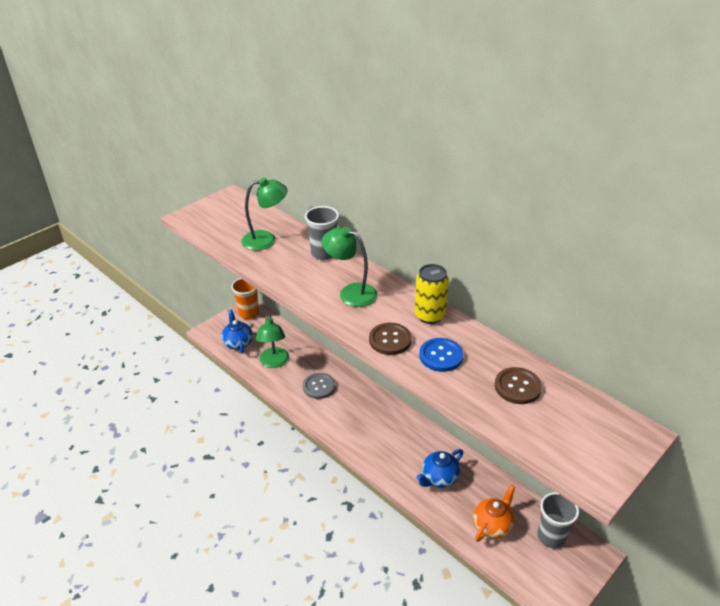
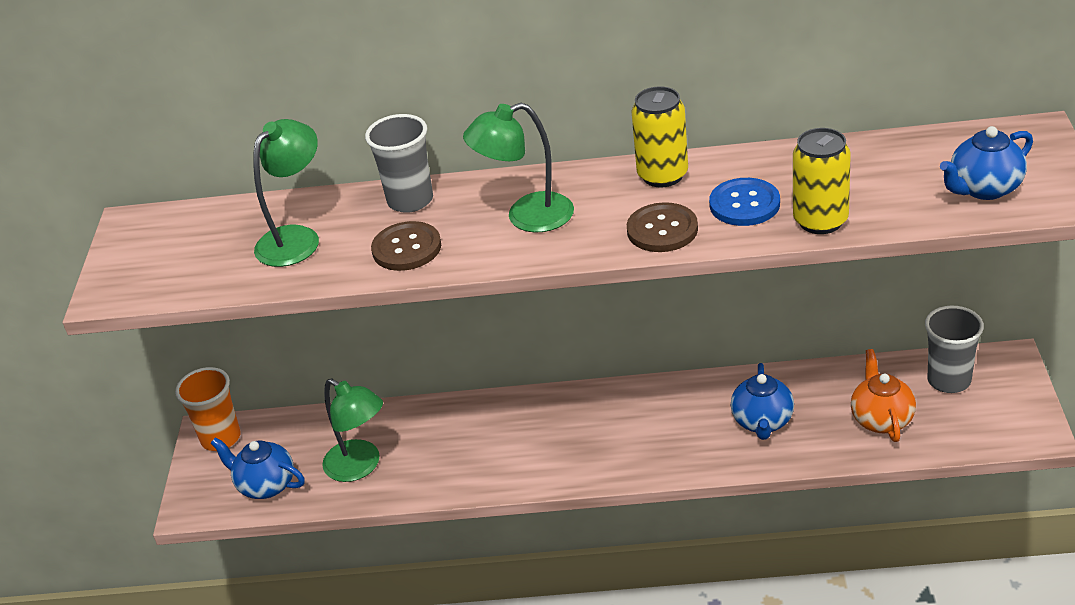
camera: 40 degrees left, 0 degrees up
grey button [303,373,335,399] -> none
brown button [495,367,542,404] -> brown button moved to [371,221,441,271]
none -> yellow can [793,128,851,234]
none -> blue teapot [940,126,1033,200]

